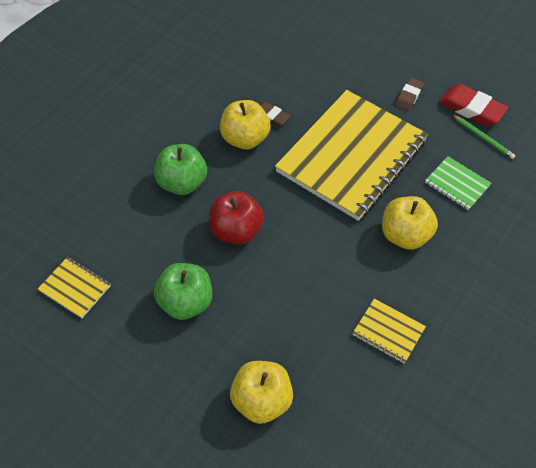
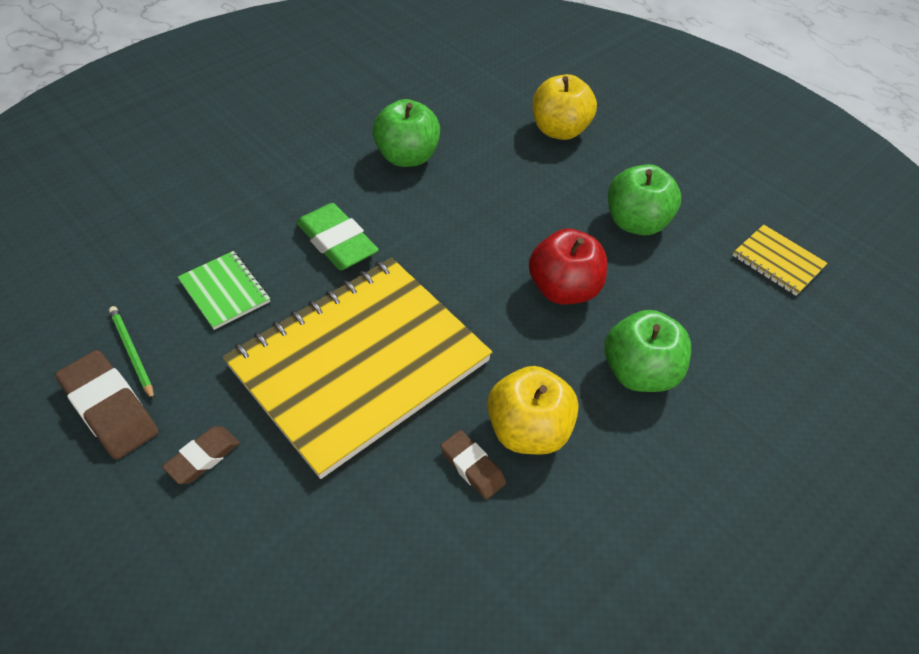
camera: 170 degrees left, 5 degrees down
yellow notebook [353,298,426,364] -> green apple [373,99,440,167]
yellow apple [382,196,438,250] -> green eraser [296,203,379,270]
red eraser [439,84,508,126] -> brown eraser [55,350,158,459]

